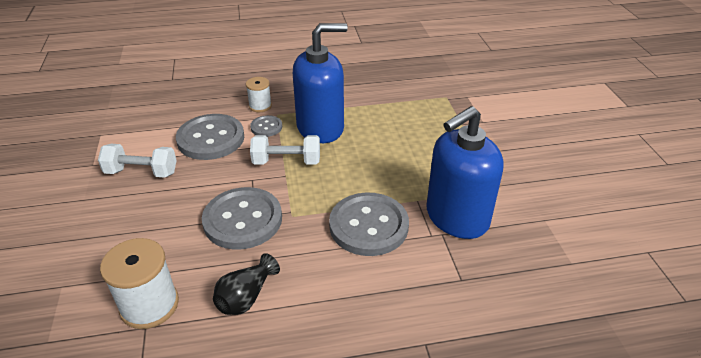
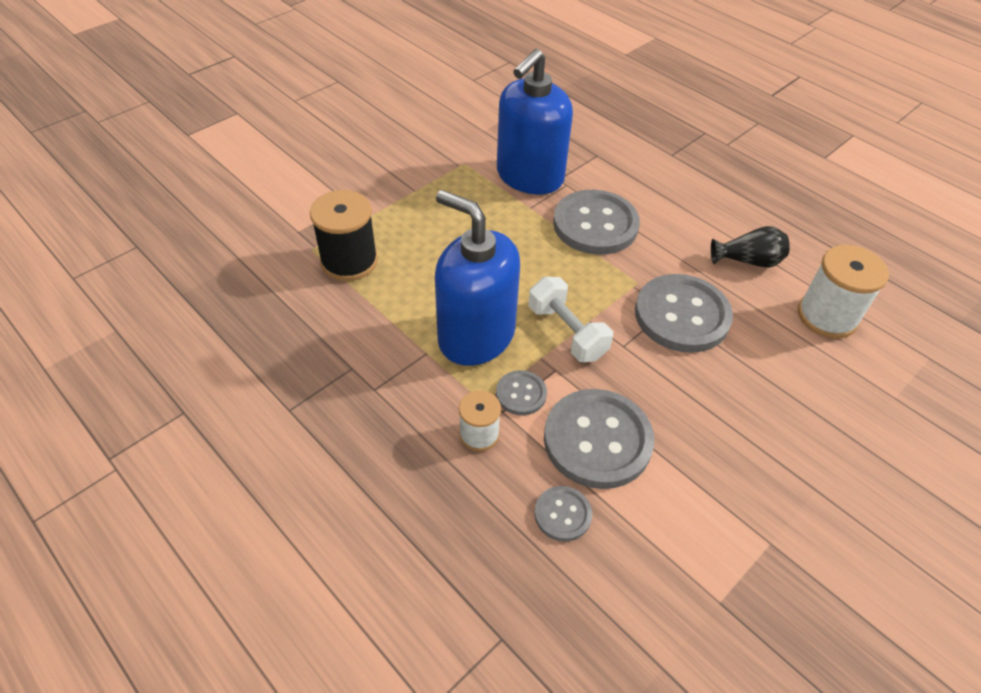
camera: 125 degrees left, 10 degrees up
white dumbbell [98,144,177,178] -> none
blue soap dispenser [426,106,503,239] -> blue soap dispenser turned 105 degrees clockwise [497,49,573,195]
none -> black spool [310,190,378,281]
none -> grey button [535,486,592,542]

